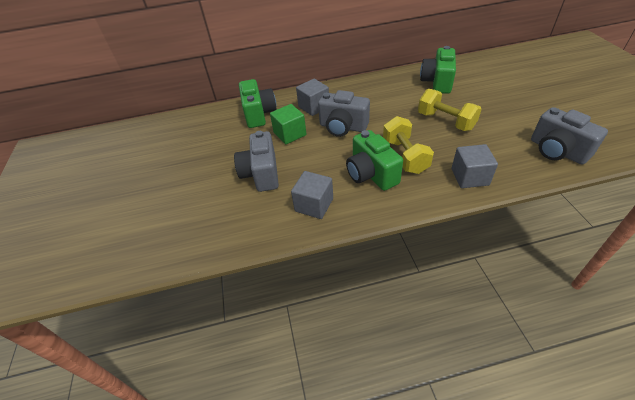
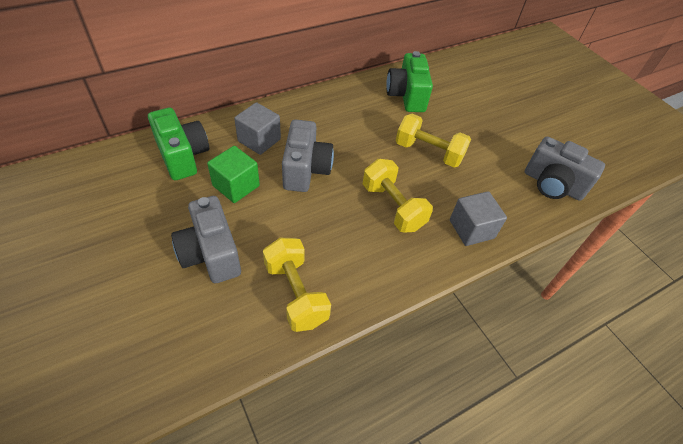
camera: 25 degrees left, 5 degrees up
grey cube [291,171,333,219] -> yellow dumbbell [263,238,331,332]
grey camera [318,90,370,137] -> grey camera turned 90 degrees counterclockwise [282,120,334,192]
green camera [346,130,403,191] -> none

